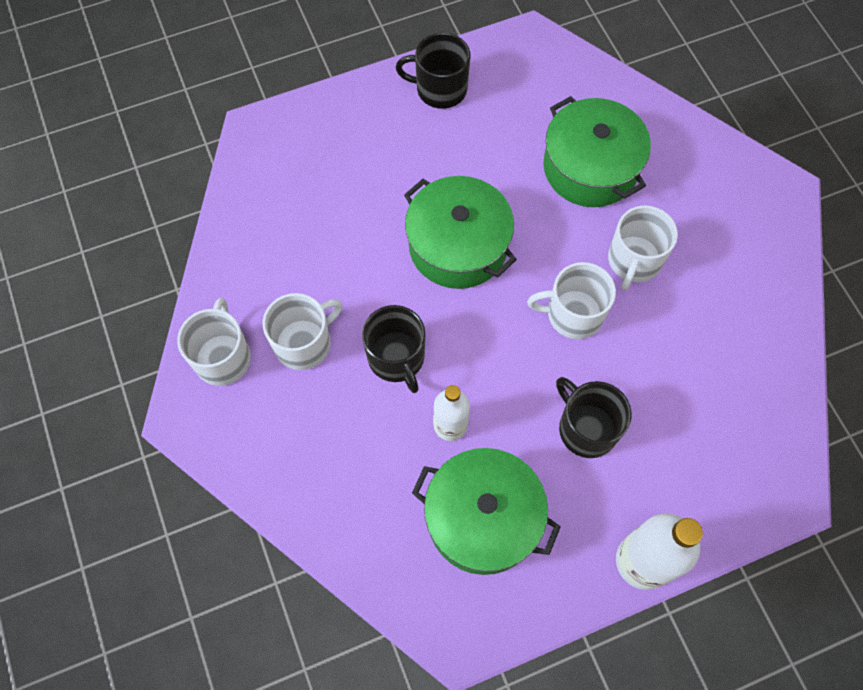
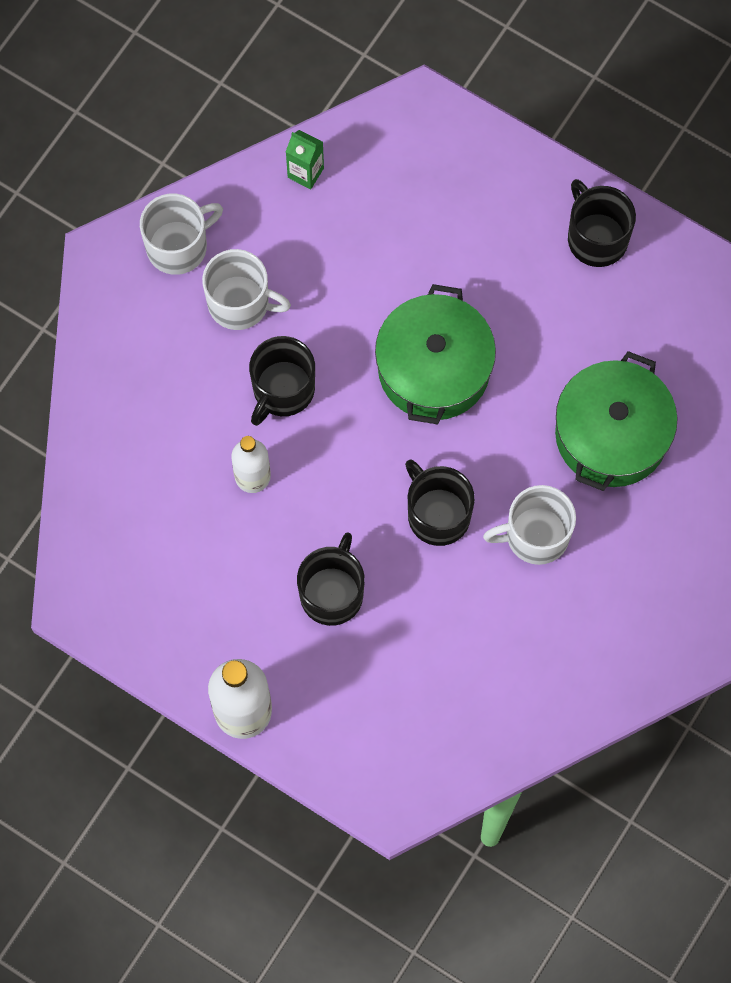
camera: 55 degrees right, 5 degrees up
green pot [412,448,561,575] -> none
white mug [527,262,616,339] -> black mug [405,459,475,546]
none -> green carton [286,130,324,189]

